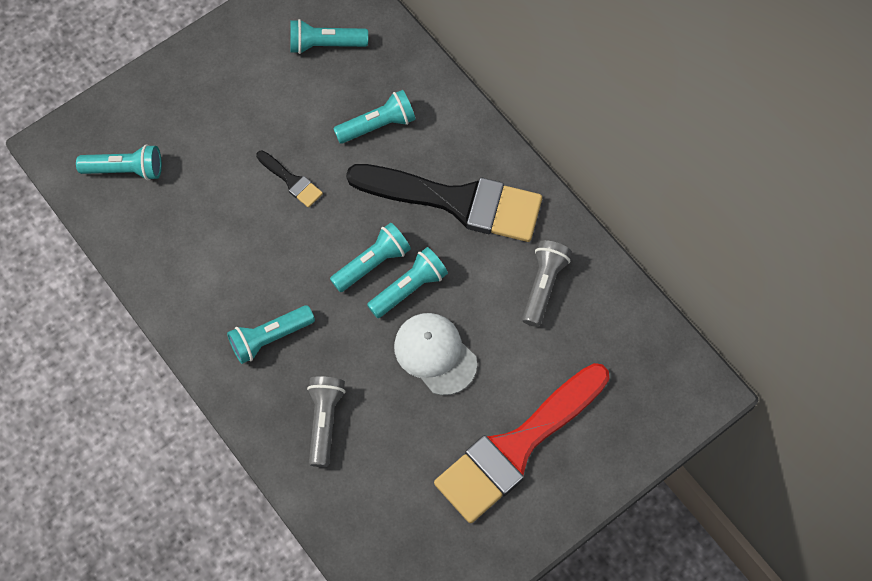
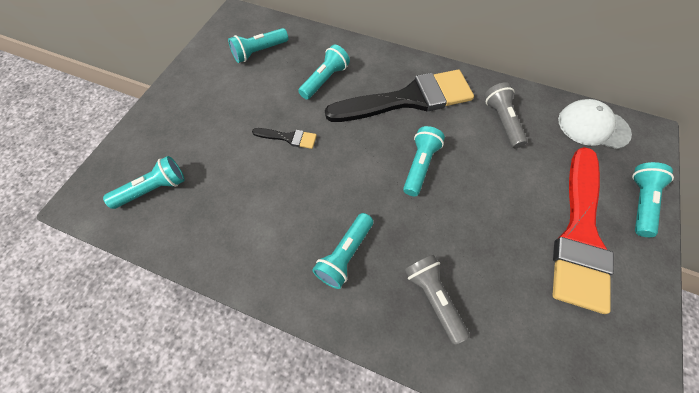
camera: 30 degrees left, 5 degrees down
turquoise flashlight [330,223,411,292] -> turquoise flashlight moved to [632,162,674,237]
white cap [394,313,477,395] -> white cap moved to [558,99,632,149]

